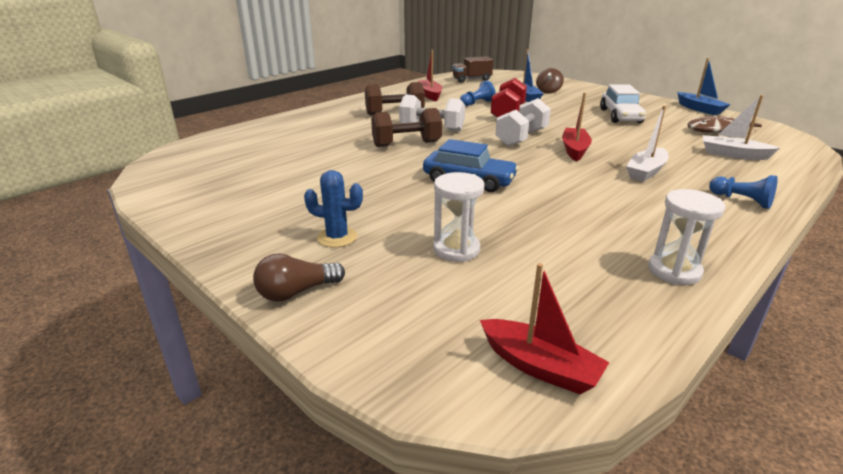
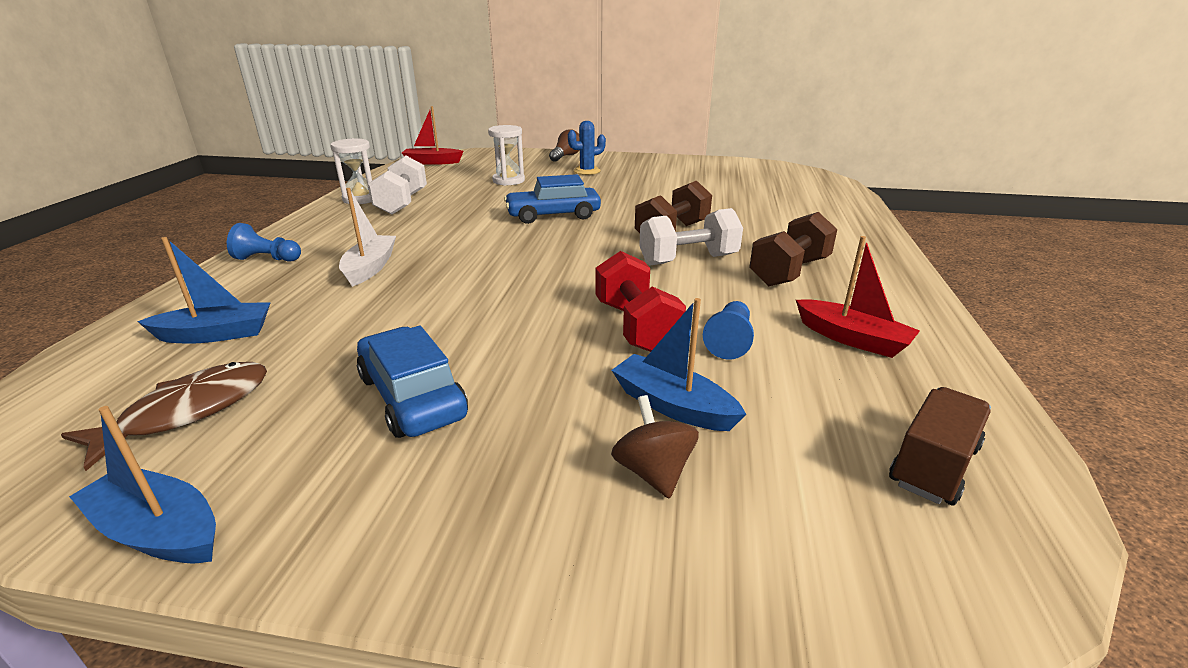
camera: 145 degrees right, 0 degrees up
white dumbbell [495,98,551,146] -> white dumbbell moved to [368,156,427,215]
red boat [562,93,592,161] -> none
white car [600,84,646,123] -> blue car [357,326,468,438]
white boat [703,95,780,160] -> blue boat [137,237,271,344]

